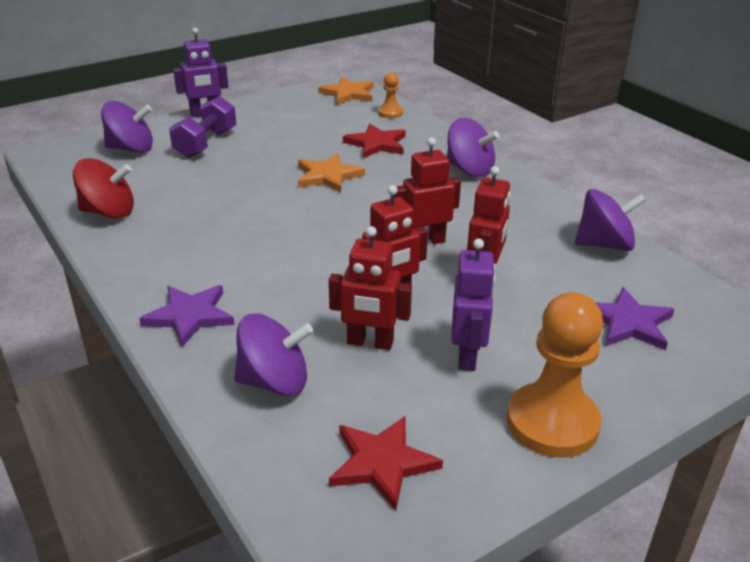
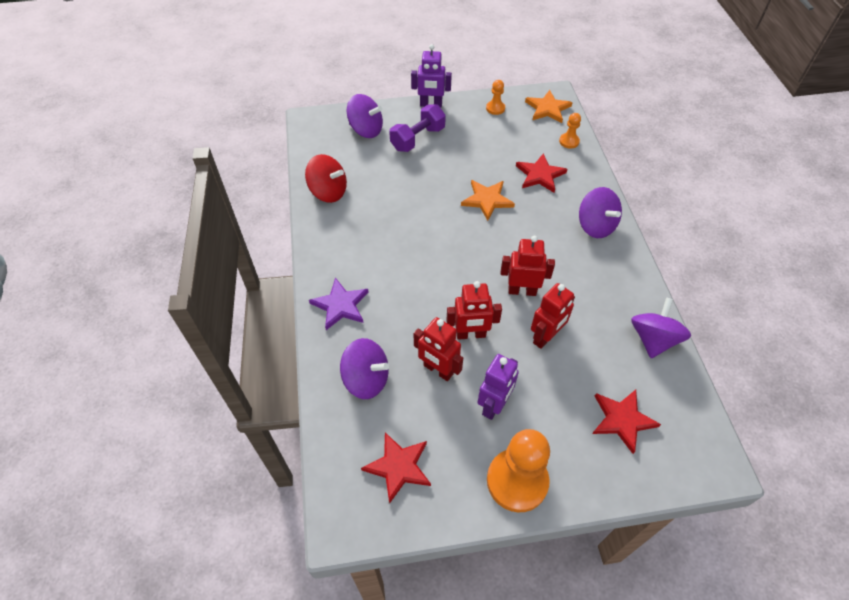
camera: 25 degrees right, 20 degrees up
purple spinning top [575,189,646,251] -> purple spinning top turned 90 degrees counterclockwise [631,297,691,358]
purple star [596,287,675,350] -> red star [593,390,661,454]
none -> orange pawn [486,80,505,115]

